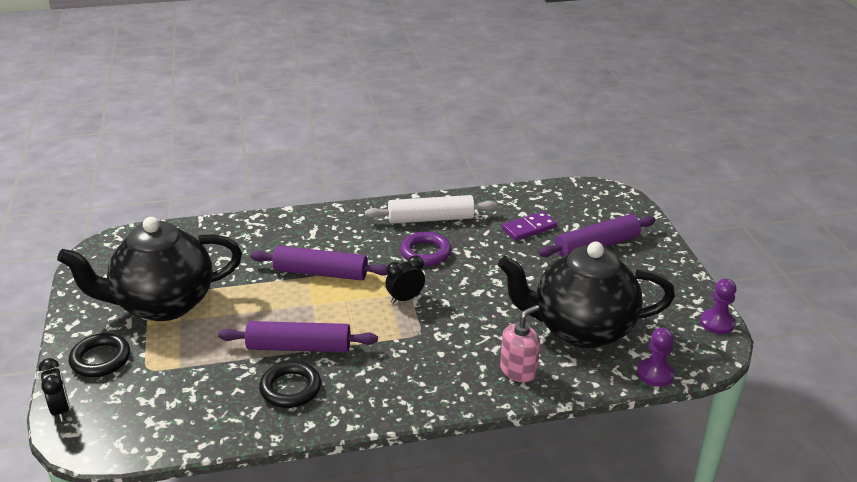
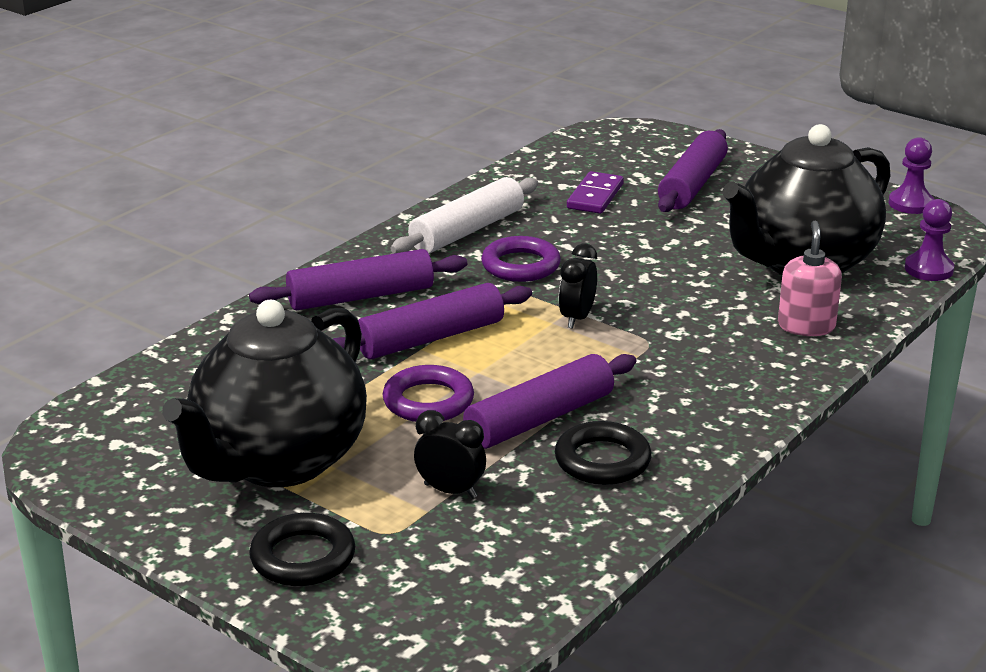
camera: 40 degrees left, 5 degrees down
black clock [38,358,70,422] -> black clock moved to [414,410,486,498]
none -> purple rolling pin [249,249,467,310]
none -> purple ring [383,365,474,422]

